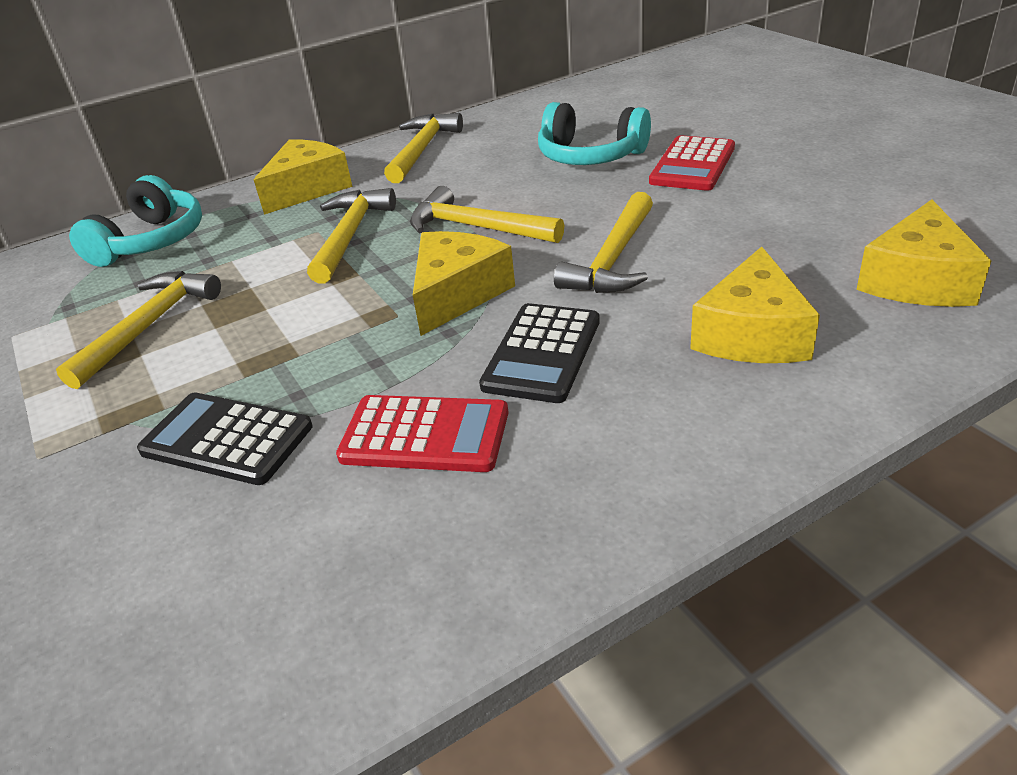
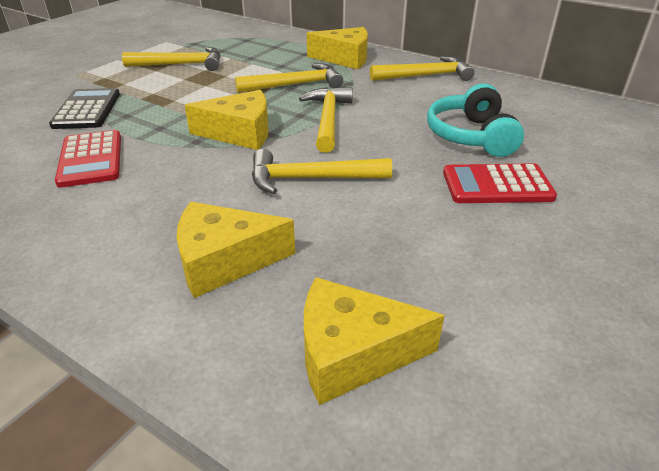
camera: 60 degrees right, 0 degrees up
turquoise headphones [69,175,202,267] -> none
black calculator [479,303,600,403] -> none

